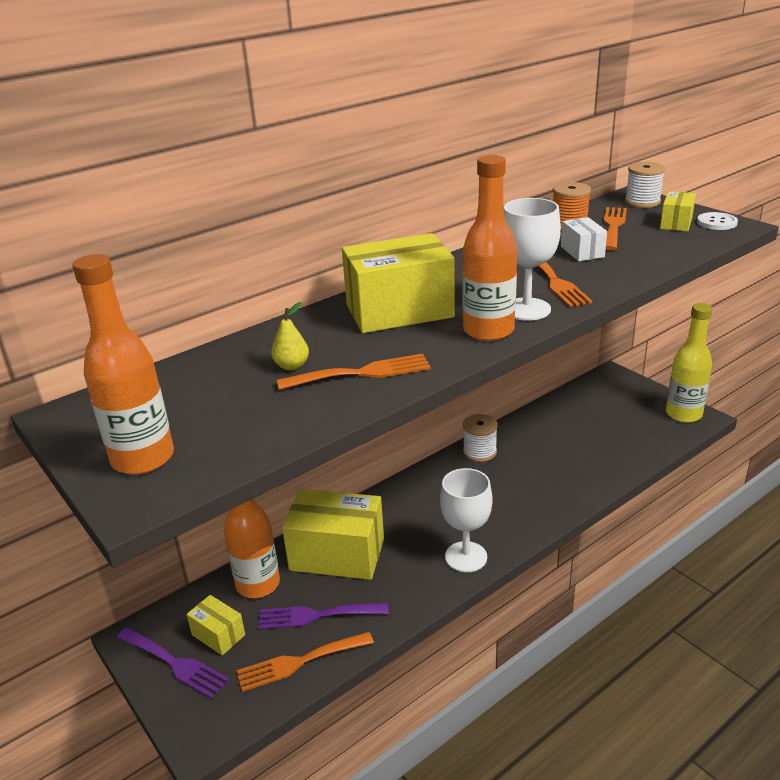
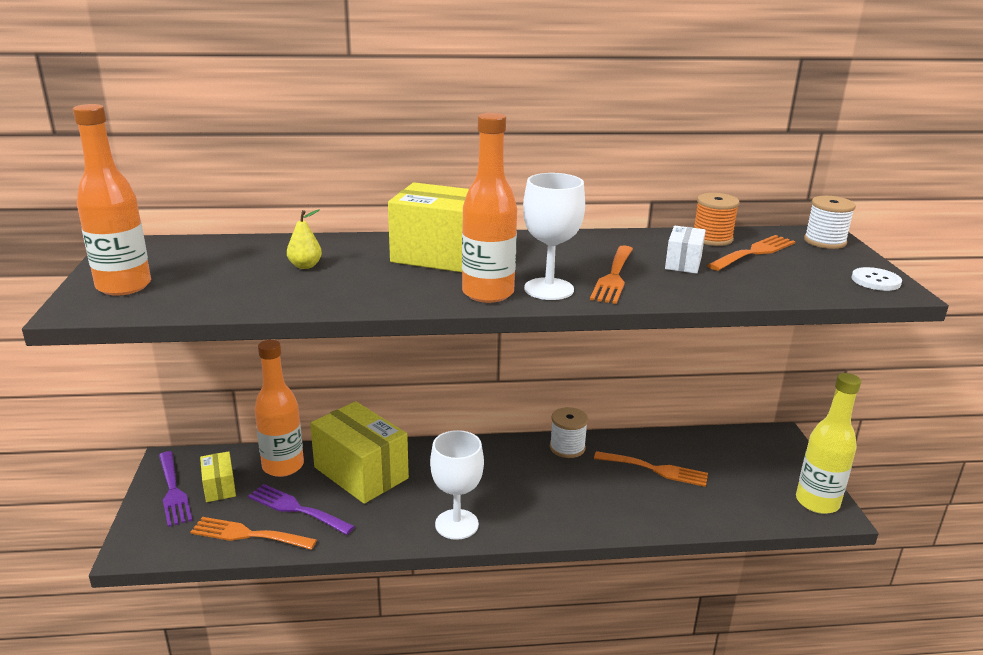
camera: 30 degrees right, 5 degrees down
orange fork [277,354,431,390] -> orange fork moved to [594,451,708,487]
yellow box [660,191,696,232] -> none

